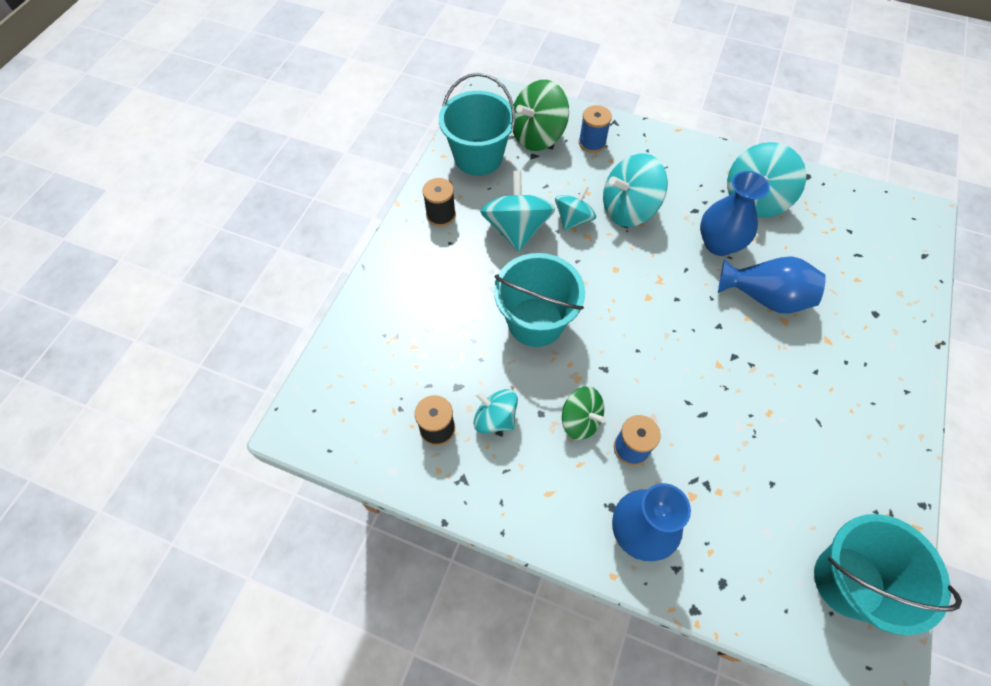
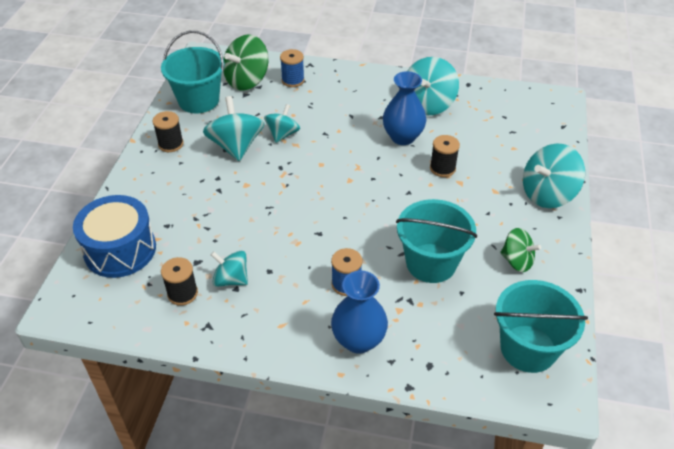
camera: 10 degrees left, 15 degrees down
turquoise bucket [494,253,585,347] -> turquoise bucket moved to [396,199,477,283]
green spinning top [562,386,606,440] -> green spinning top moved to [500,228,541,272]
turquoise spinning top [603,153,668,227] -> turquoise spinning top moved to [523,143,585,208]
blue vase [718,256,826,313] -> black spool [430,135,460,177]
none -> blue drum [73,195,156,278]

